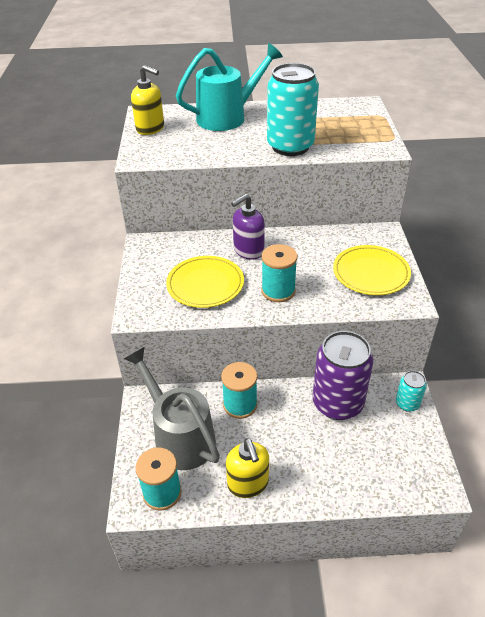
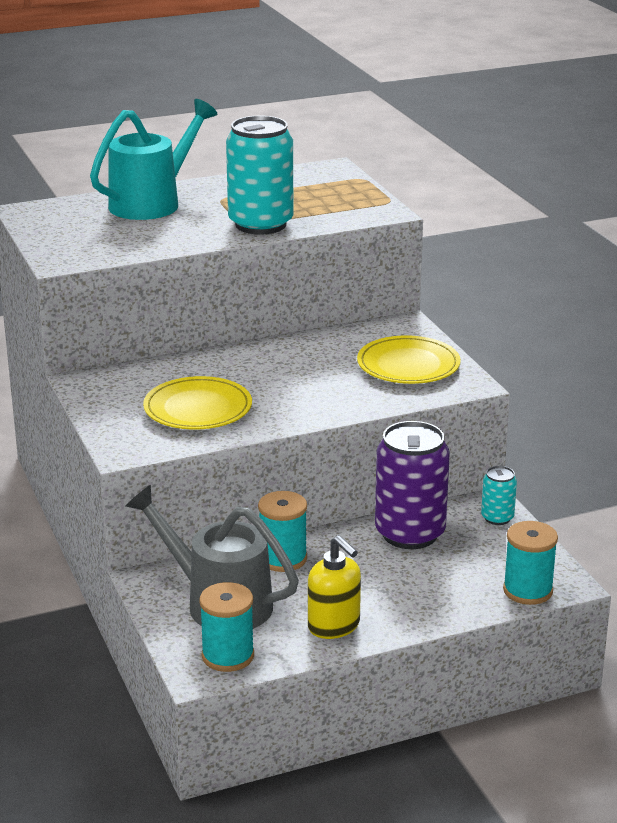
camera: 20 degrees left, 15 degrees down
yellow soap dispenser [131,65,164,135] -> none
purple soap dispenser [231,194,265,260] -> none
turquoise spool [261,244,298,302] -> turquoise spool moved to [503,521,558,605]

